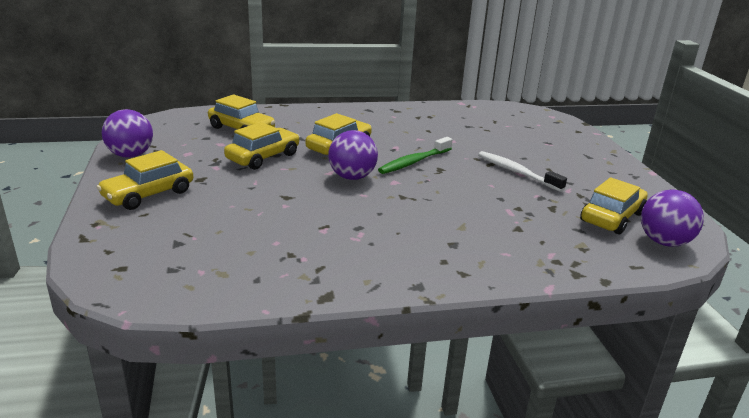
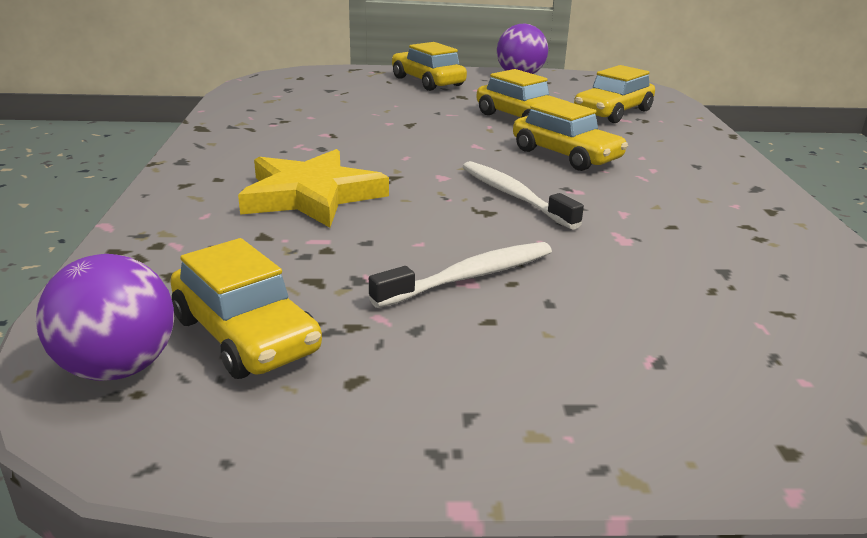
camera: 100 degrees right, 0 degrees up
purple ball [328,130,378,180] -> none
green toothbrush [378,137,452,174] -> white toothbrush [463,161,584,230]
none -> yellow star [238,149,389,228]

